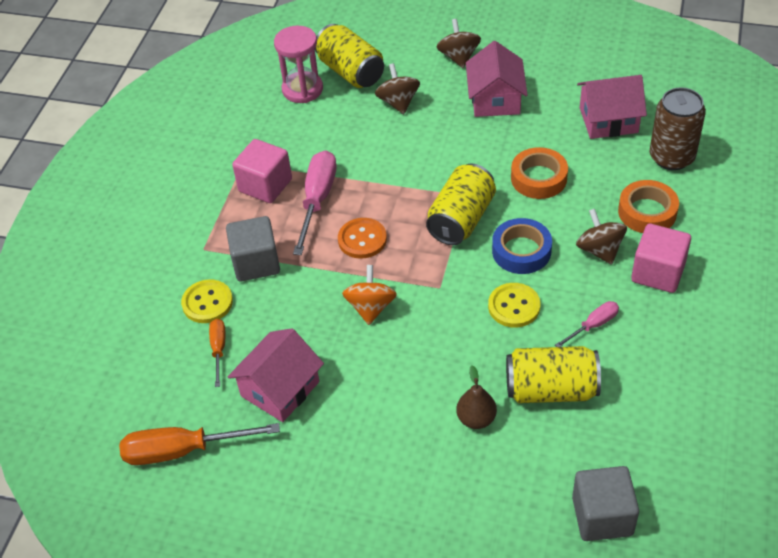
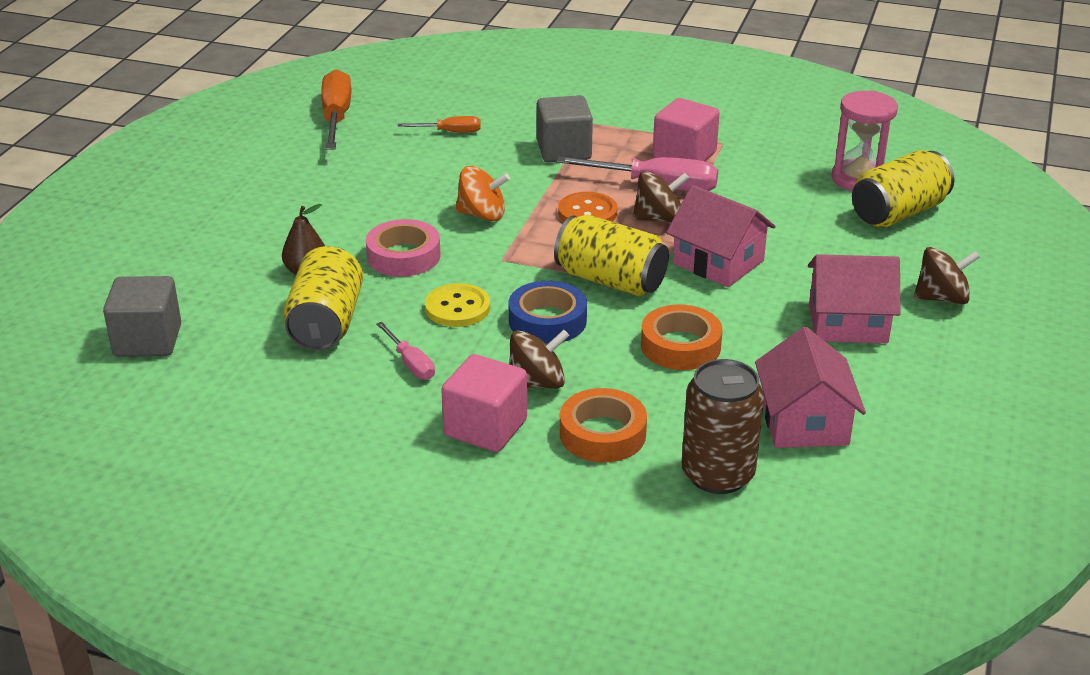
camera: 90 degrees right, 15 degrees down
yellow button [181,279,233,323] -> none
pink house [228,328,324,422] -> pink house moved to [666,185,776,287]
brown spinning top [375,63,420,114] -> brown spinning top moved to [633,171,689,222]
none -> pink tape [366,219,441,277]

